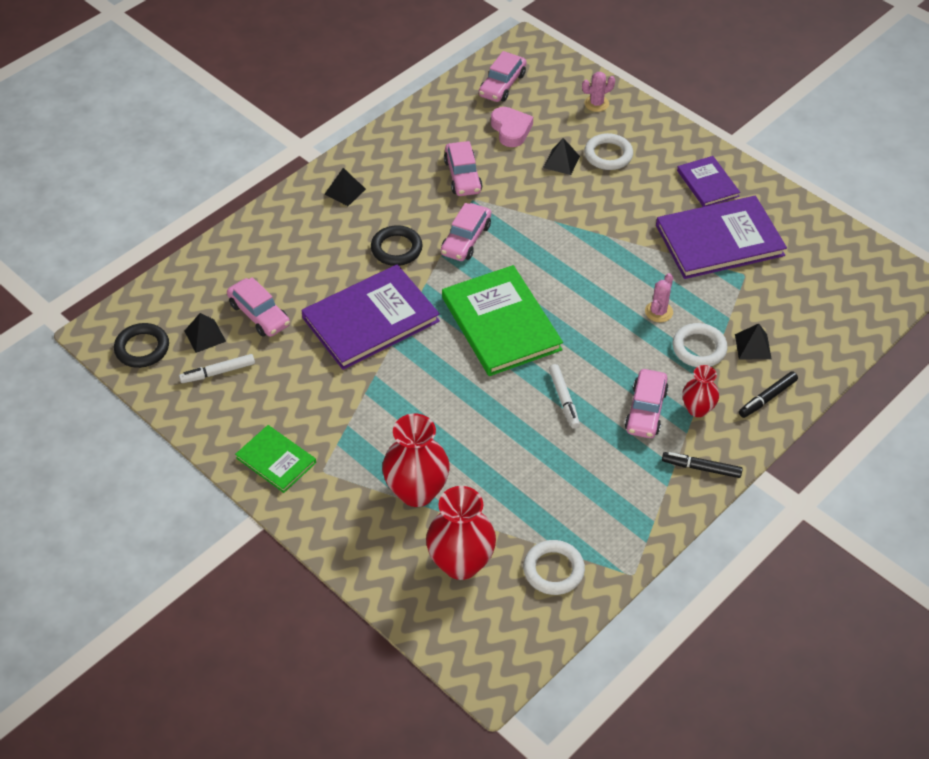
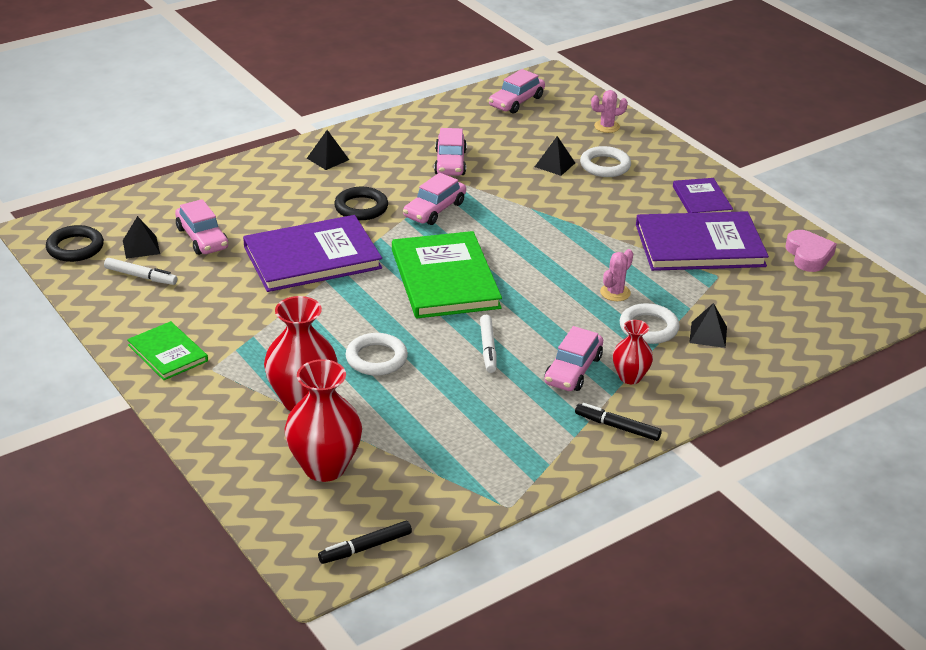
camera: 10 degrees right, 15 degrees down
white marker [179,354,255,383] -> white marker turned 150 degrees counterclockwise [104,258,177,285]
pink heart [491,107,533,147] -> pink heart moved to [786,230,837,272]
white ring [523,540,585,595] -> white ring moved to [345,333,408,376]
black marker [739,371,798,418] -> black marker moved to [318,521,412,564]

